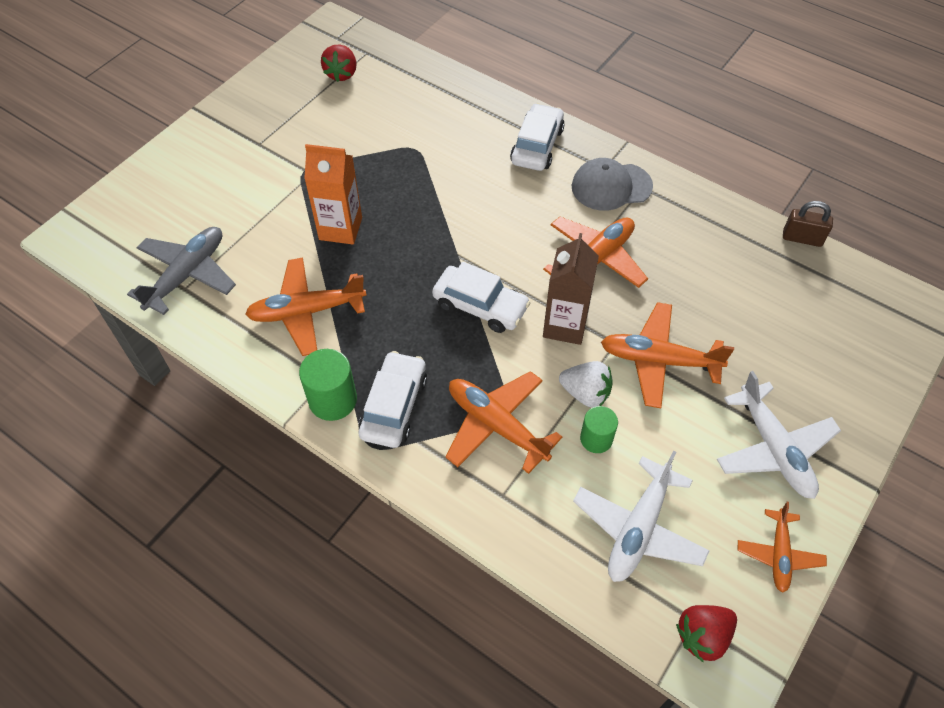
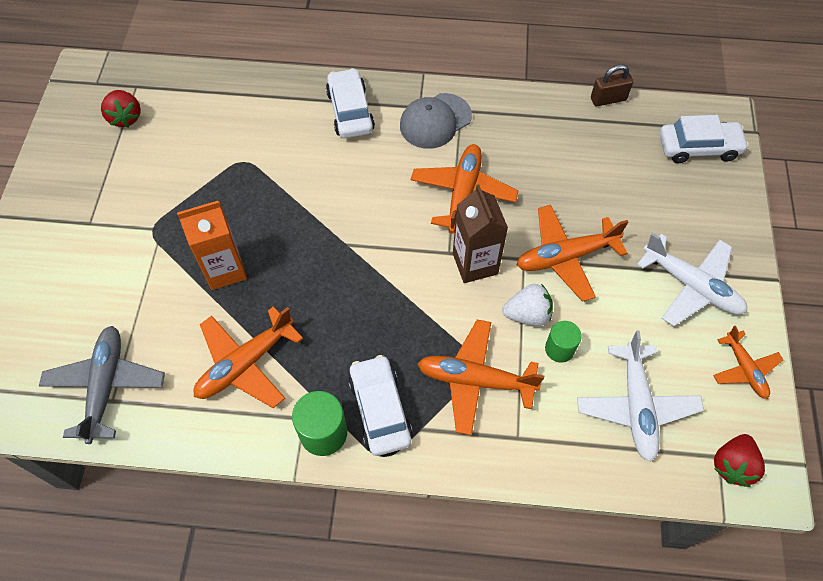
camera: 30 degrees left, 5 degrees up
white car [432,262,531,333] -> white car moved to [660,115,749,163]

